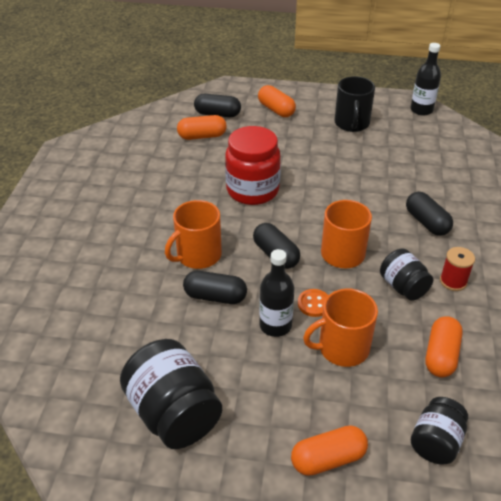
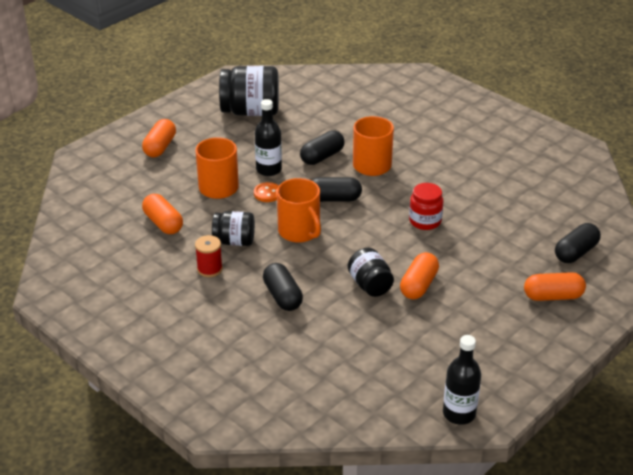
camera: 125 degrees right, 5 degrees down
orange capsule [177,115,227,140] -> orange capsule moved to [400,252,439,299]
red jar [225,126,281,205] -> red jar [409,183,443,230], size x0.59
black mug [334,76,375,132] -> none
black capsule [406,192,453,236] -> black capsule turned 60 degrees clockwise [263,263,303,311]
black jar [411,397,468,465] -> black jar moved to [348,248,394,297]

